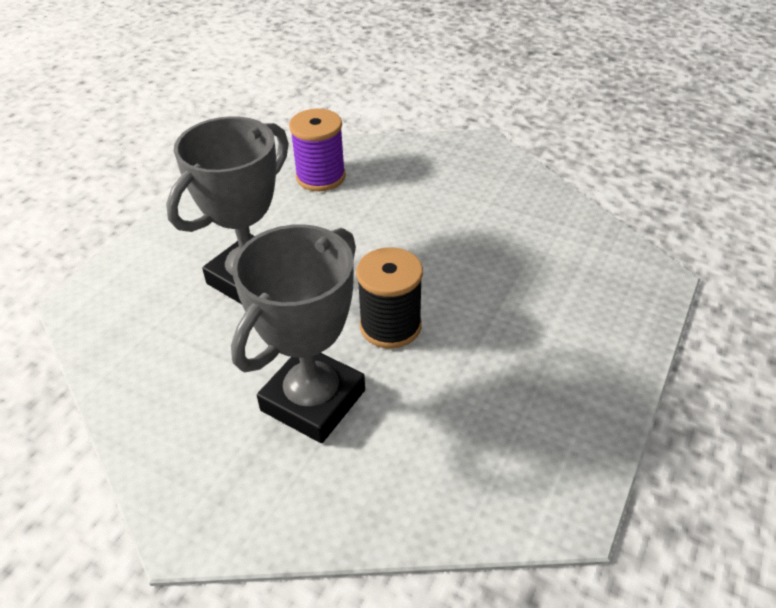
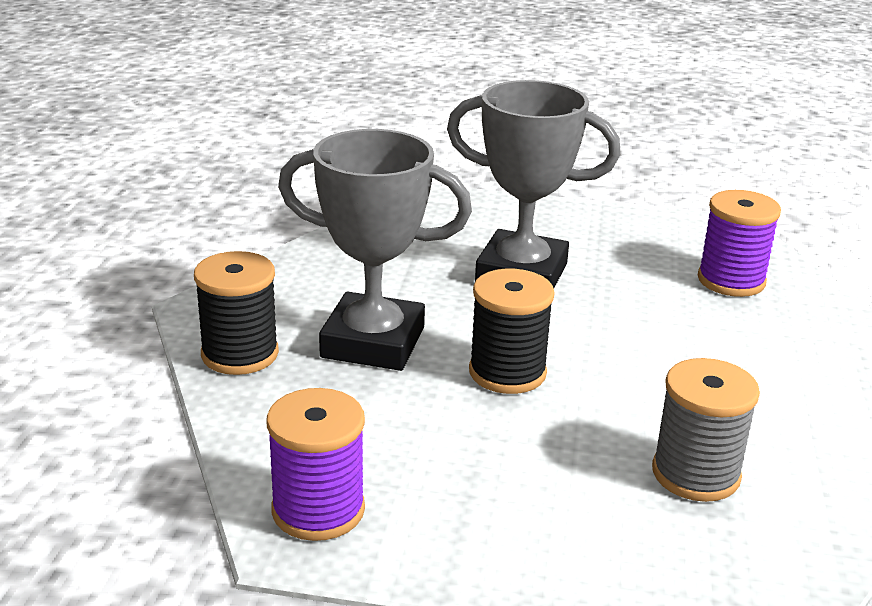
camera: 70 degrees right, 15 degrees down
none -> black spool [194,251,279,375]
none -> purple spool [267,388,365,541]
none -> grey spool [652,358,760,502]

